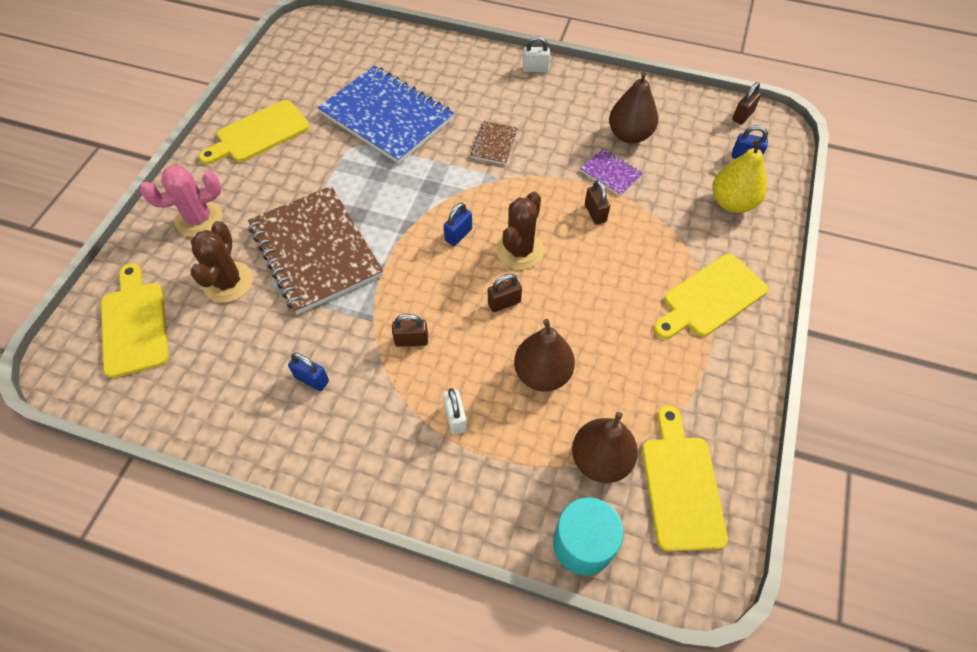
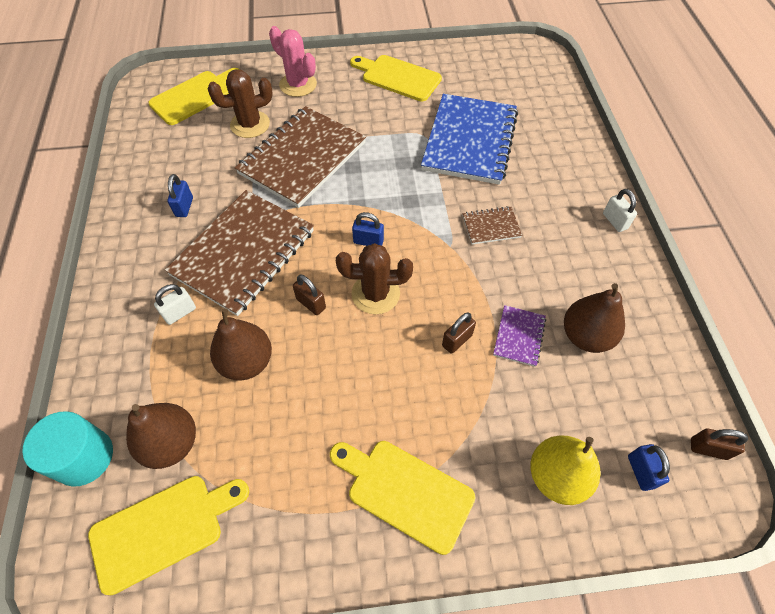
camera: 65 degrees right, 0 degrees up
brown padlock [392,314,428,347] -> brown notebook [165,190,314,316]

